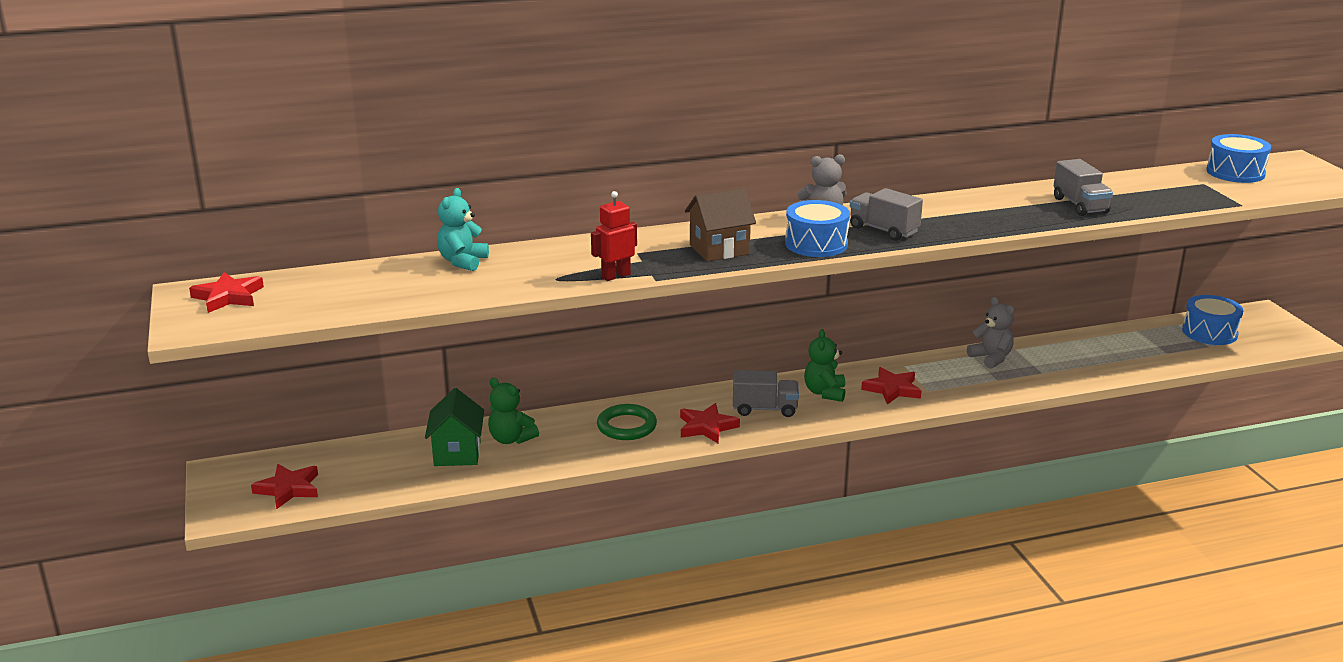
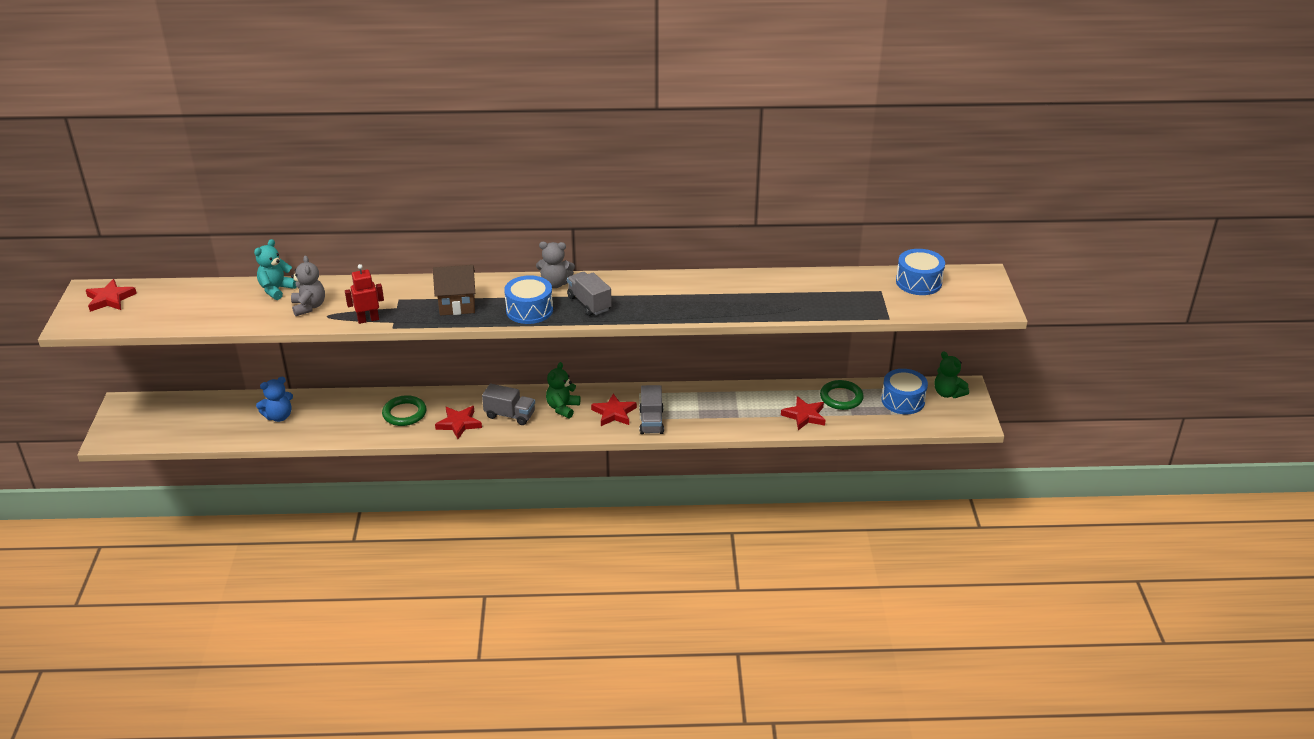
camera: 15 degrees right, 10 degrees up
red star [251,464,318,509] -> red star moved to [781,396,825,430]
green house [425,388,484,466] -> blue teddy bear [256,377,293,422]
green teddy bear [488,378,539,444] -> green teddy bear moved to [935,351,969,398]
grey teddy bear [967,297,1014,369] -> grey teddy bear moved to [291,256,325,316]
grey truck [1054,159,1113,216] -> grey truck moved to [639,385,664,434]
none -> green ring [820,380,864,410]

